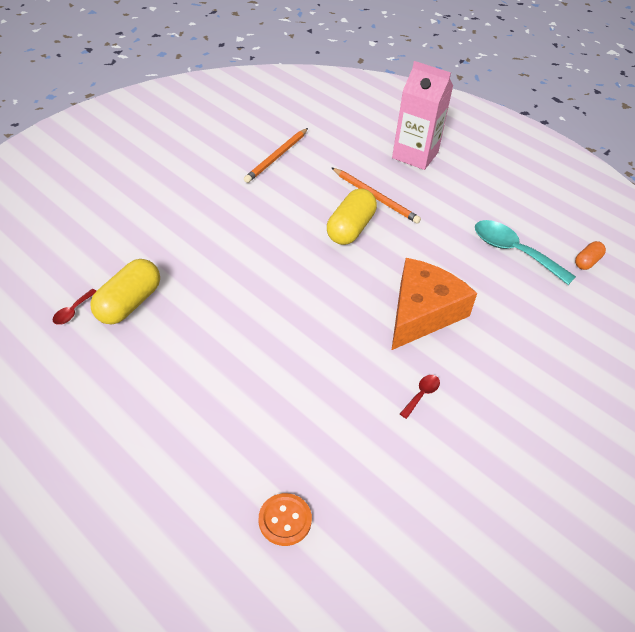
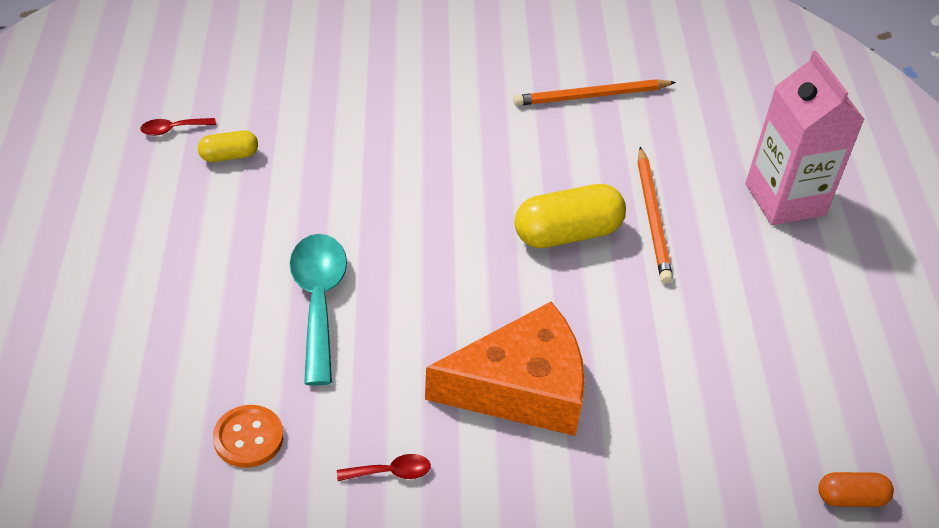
camera: 45 degrees right, 0 degrees up
yellow capsule [90,259,160,324] -> yellow capsule [198,130,258,162], size x0.54
orange button [259,493,312,546] -> orange button moved to [213,405,284,468]
turquoise spoon [475,220,576,285] -> turquoise spoon moved to [290,234,347,386]

